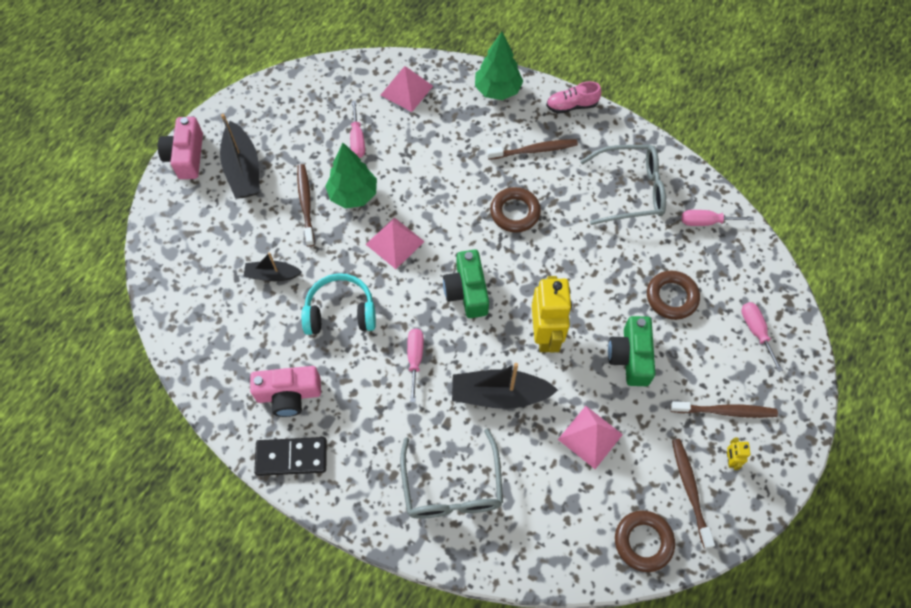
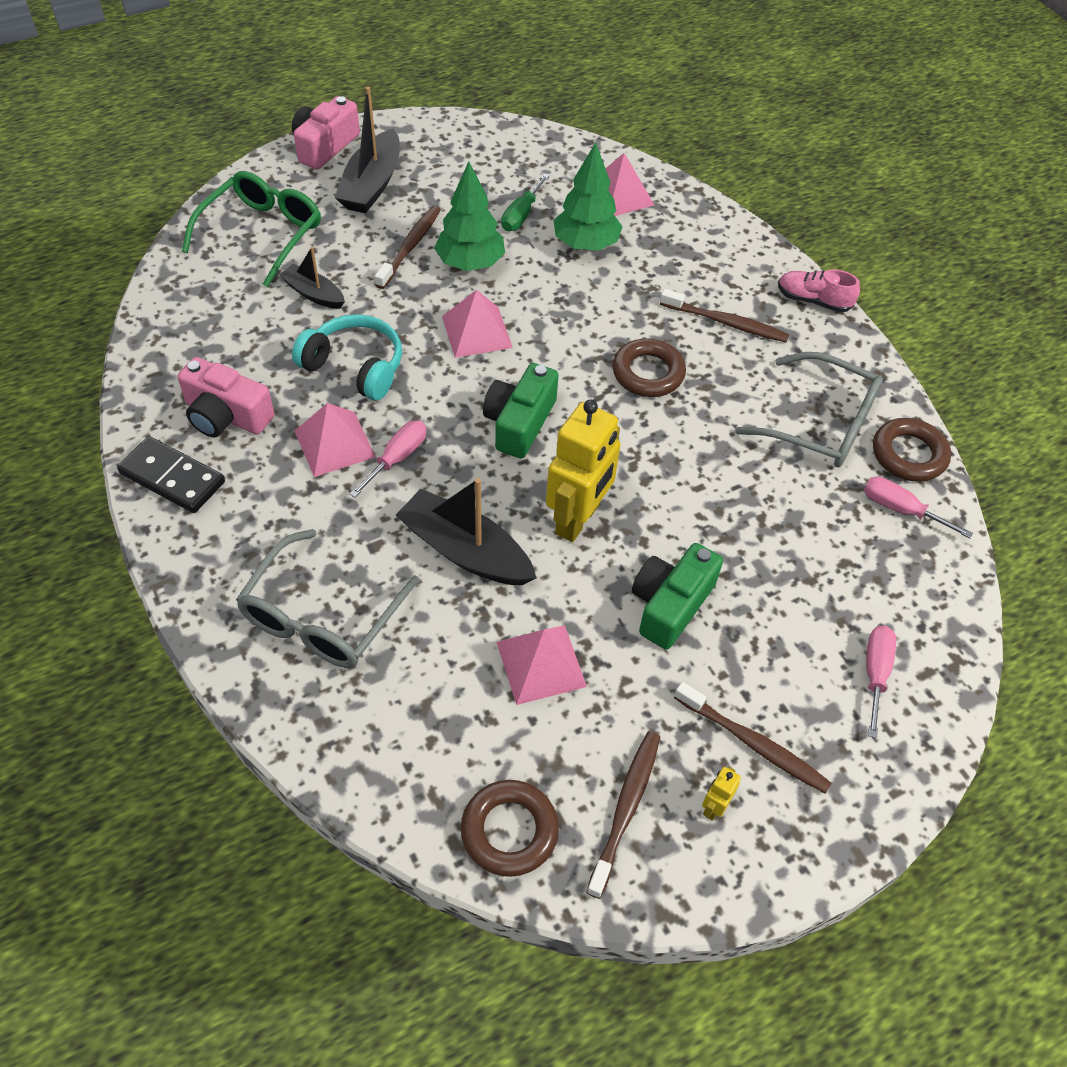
camera: 30 degrees right, 10 degrees down
pink screwdriver [350,101,365,158] -> green screwdriver [501,174,549,231]
green tree [475,32,523,100] -> green tree moved to [554,142,623,251]
brown ring [647,271,700,320] -> brown ring moved to [873,418,951,482]
none -> green glasses [182,171,321,287]
none -> pink pyramid [295,403,376,477]

